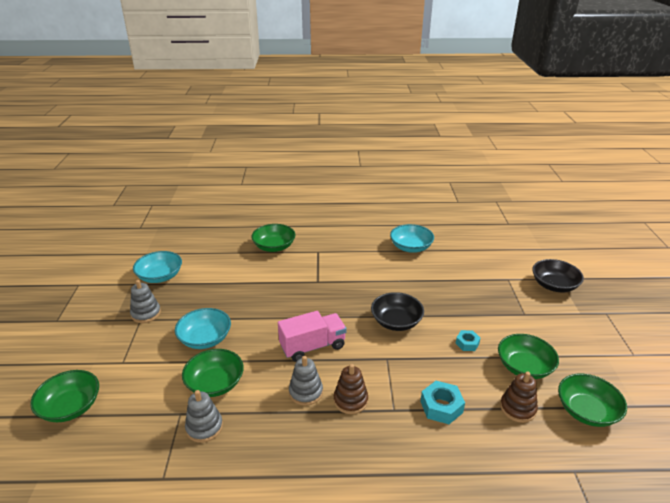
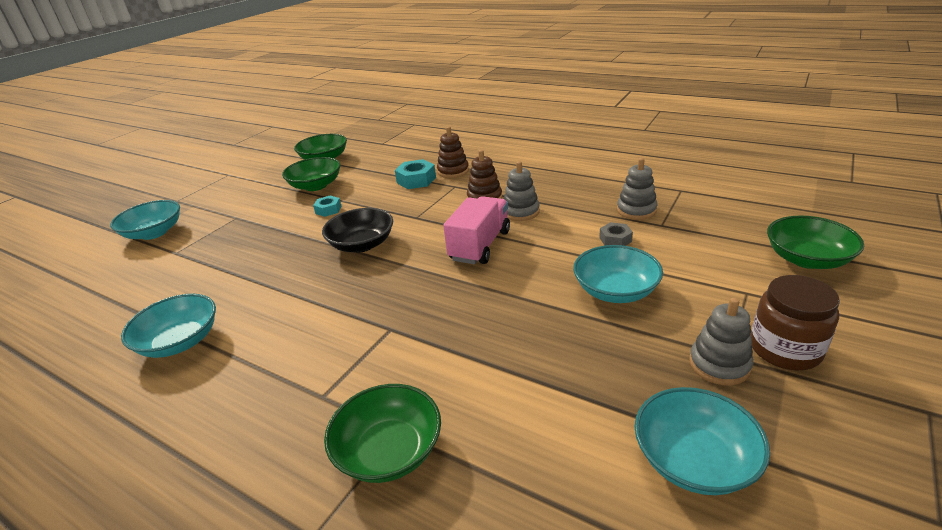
camera: 145 degrees left, 0 degrees up
green bowl [182,349,244,397] -> grey nut [599,222,633,246]
pink truck [278,311,346,362] -> pink truck turned 105 degrees clockwise [443,196,510,264]
brown stacking toy [500,371,538,423] -> brown stacking toy moved to [437,126,469,178]
black bowl [532,259,584,293] -> turquoise bowl [110,200,180,240]
none -> brown jar [751,275,840,370]

